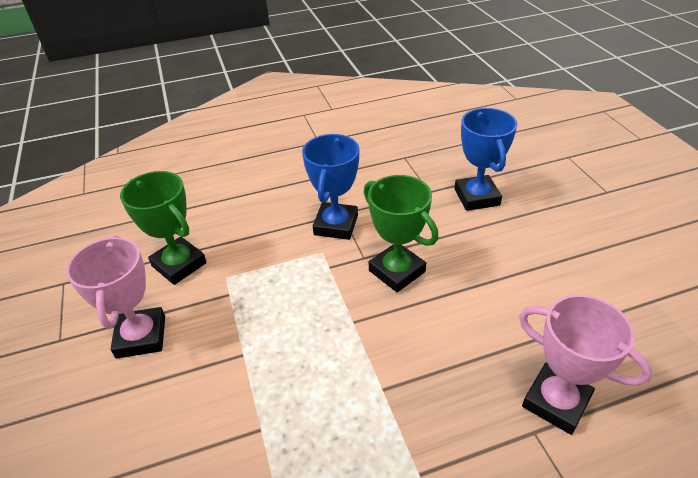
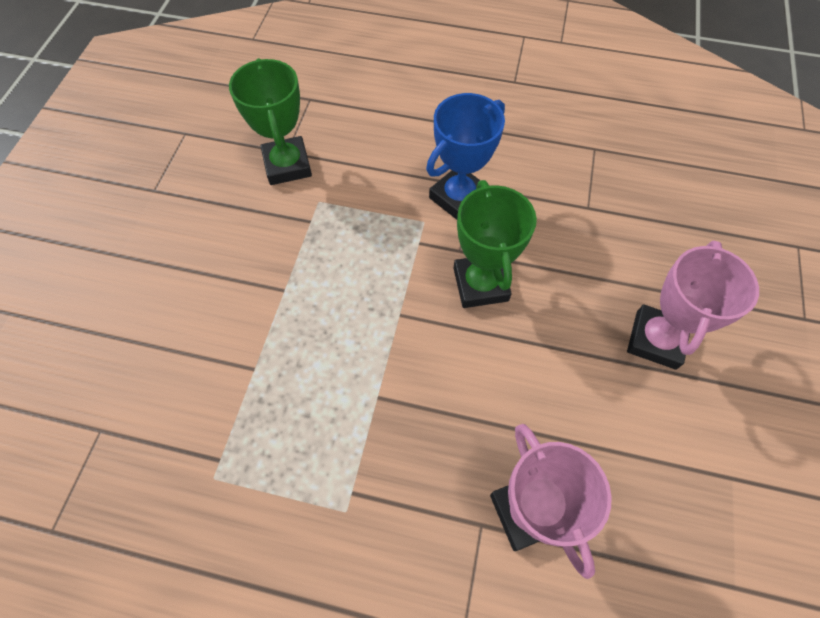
camera: 30 degrees right, 20 degrees up
pink trophy [66,235,165,359] -> pink trophy moved to [627,241,759,370]
blue trophy [454,108,517,211] -> none

